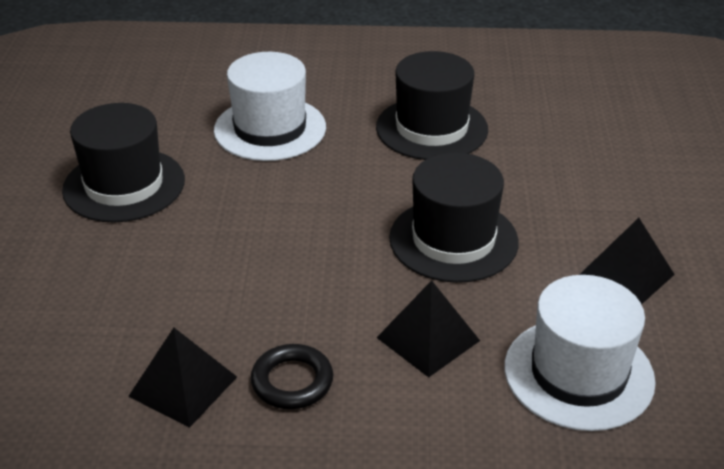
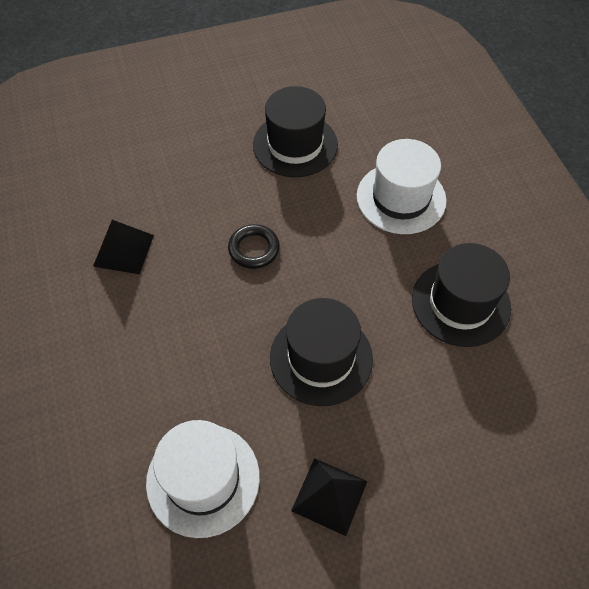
camera: 70 degrees right, 20 degrees up
black ring [251,344,333,409] -> black ring moved to [228,224,280,269]
black pyramid [377,280,480,377] -> none

